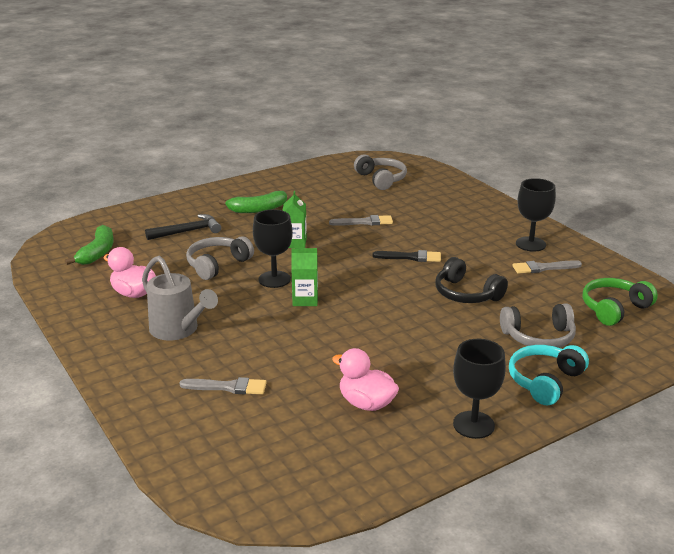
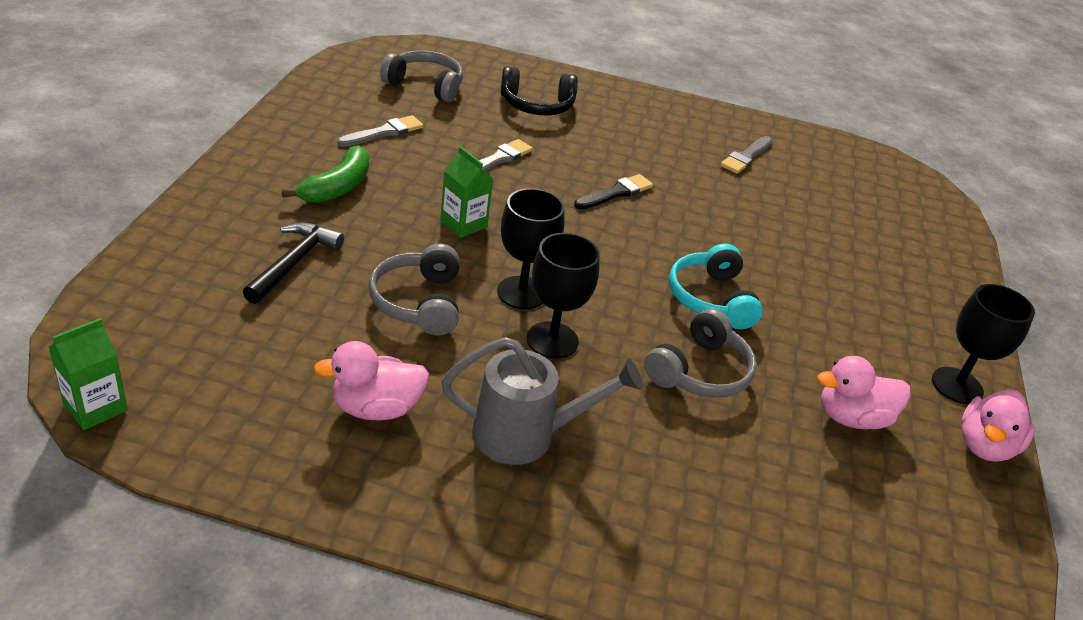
camera: 50 degrees left, 10 degrees up
green banana [65,225,114,265] -> none
grey brush [180,377,267,394] -> grey brush moved to [337,115,424,147]
green carton [291,248,318,306] -> green carton moved to [49,318,128,430]
black headphones [435,257,508,303] -> black headphones moved to [501,66,578,116]
grey headphones [500,303,576,348] -> grey headphones moved to [644,308,757,398]
turquoise headphones [509,345,589,405] -> turquoise headphones moved to [669,243,763,329]
black goblet [516,178,556,252] -> black goblet moved to [527,233,600,359]
green headphones [583,278,658,326] -> none
none -> pink duck [962,389,1035,462]

